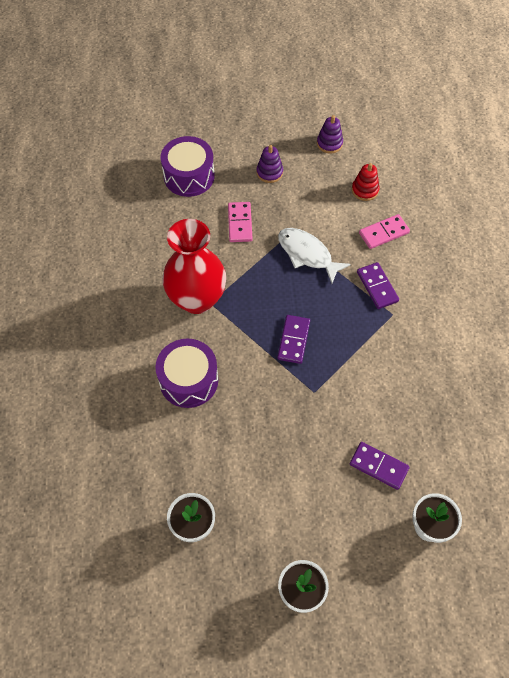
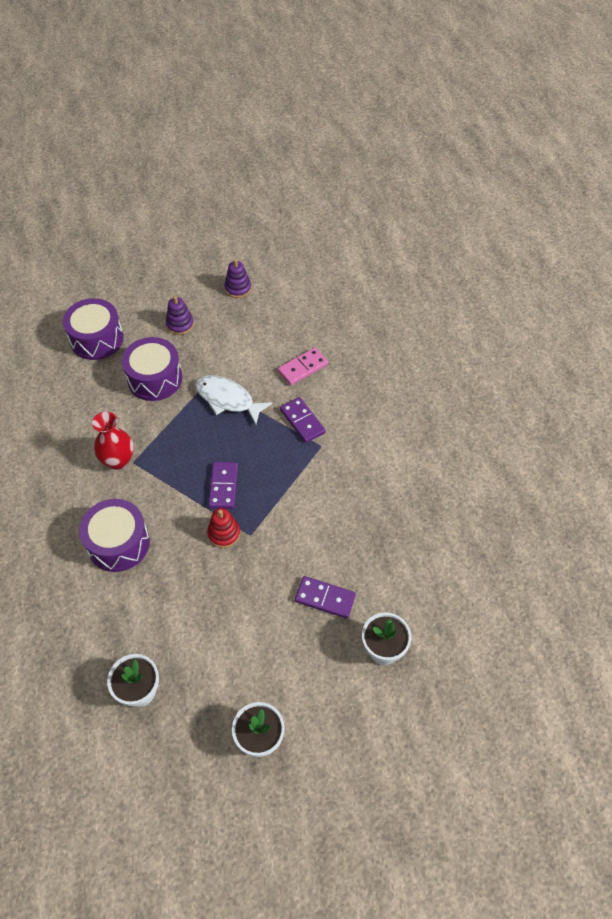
camera: 10 degrees left, 5 degrees down
red vase [162,219,226,314] -> red vase [92,412,134,470], size x0.60
pink domino [228,202,253,242] -> purple drum [122,337,182,401]
red stacking toy [352,163,380,201] -> red stacking toy moved to [207,508,240,548]

